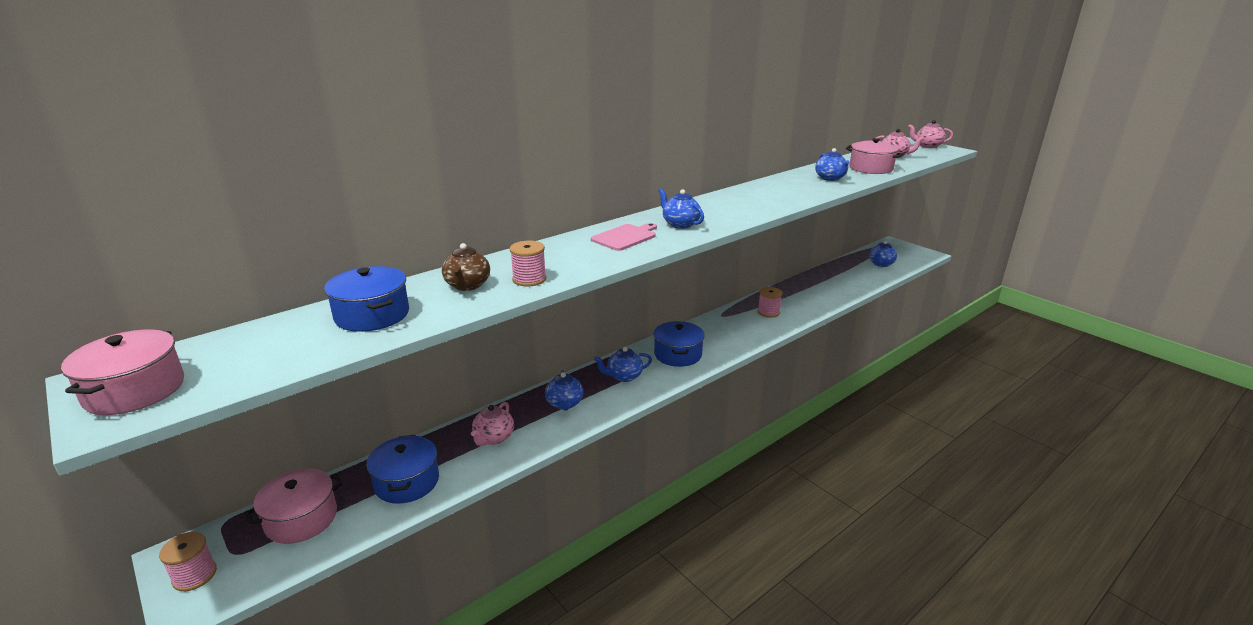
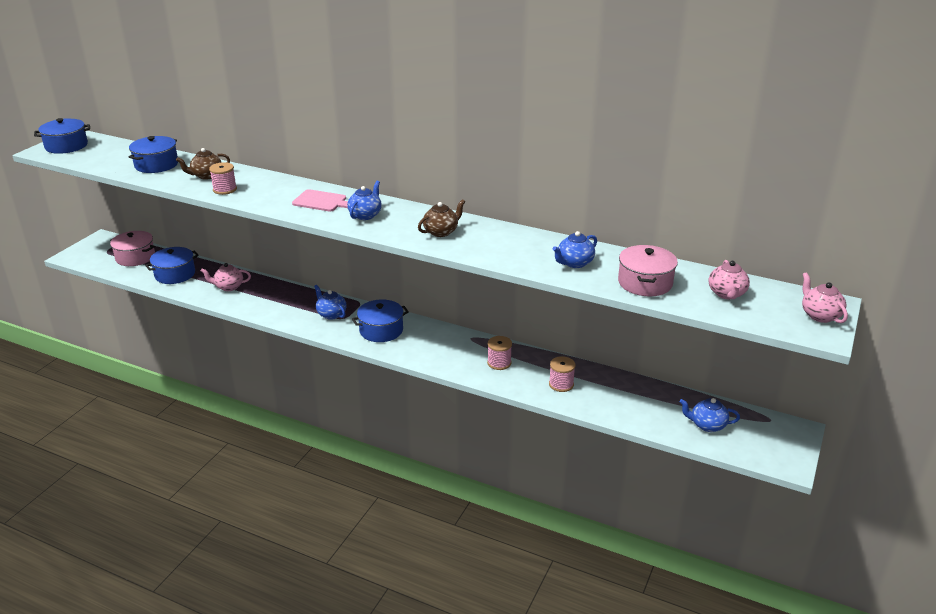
camera: 65 degrees right, 5 degrees up
pink pot [61,329,184,415] -> blue pot [34,118,90,154]
pink spool [159,532,217,591] -> pink spool moved to [549,356,576,392]
blue teapot [545,370,583,411] -> none
none -> brown teapot [418,199,465,237]

